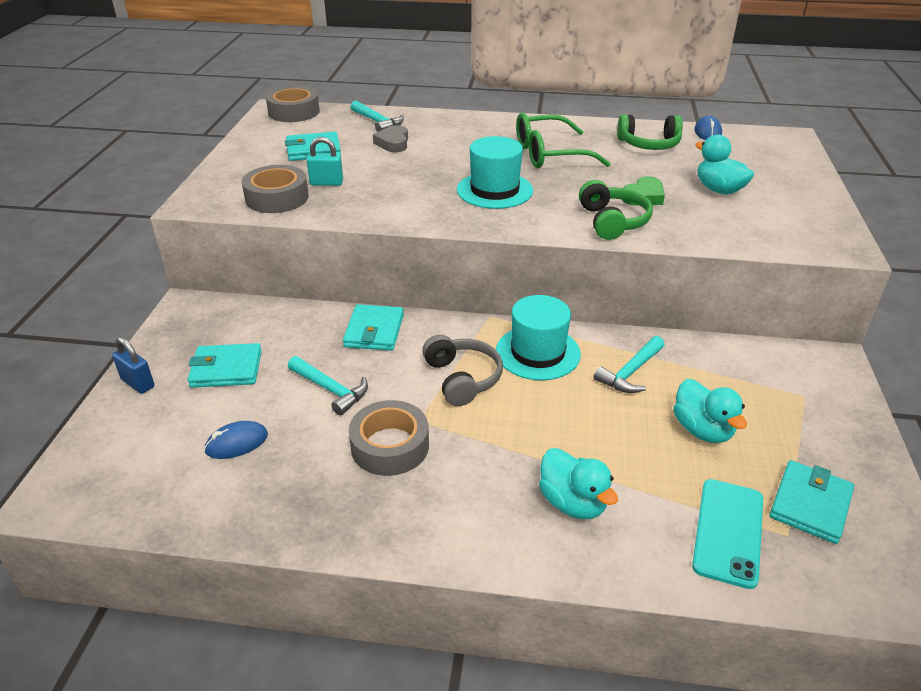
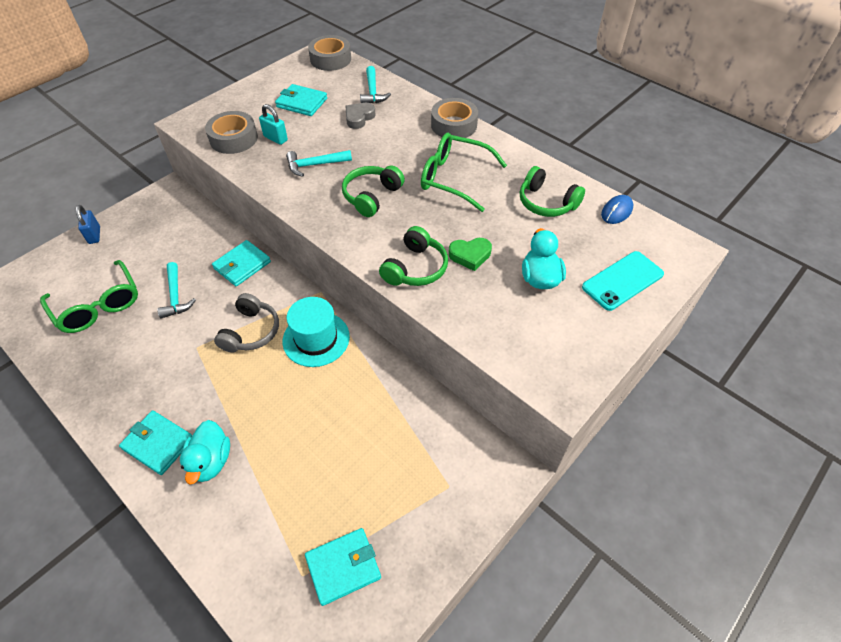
camera: 35 degrees right, 15 degrees up
turquoise wallet [188,343,262,388] -> turquoise wallet moved to [119,410,192,475]
blue mouse [204,421,268,459] -> green glasses [40,260,138,333]
grey tape [348,400,429,476] -> grey tape moved to [431,98,478,138]
turquoise hat [457,136,533,209] -> green headphones [342,166,405,217]
turquoise hammer [594,336,665,393] -> turquoise hammer moved to [286,150,352,177]
turquoise duck [673,379,747,443] -> none
turquoise phone [692,479,763,589] -> turquoise phone moved to [582,251,664,311]

